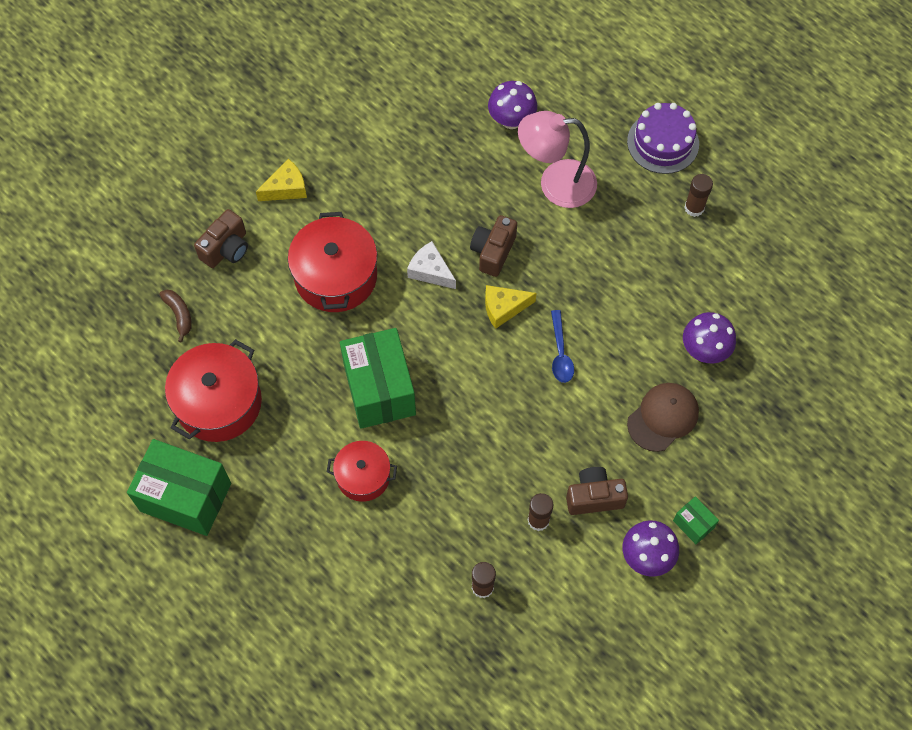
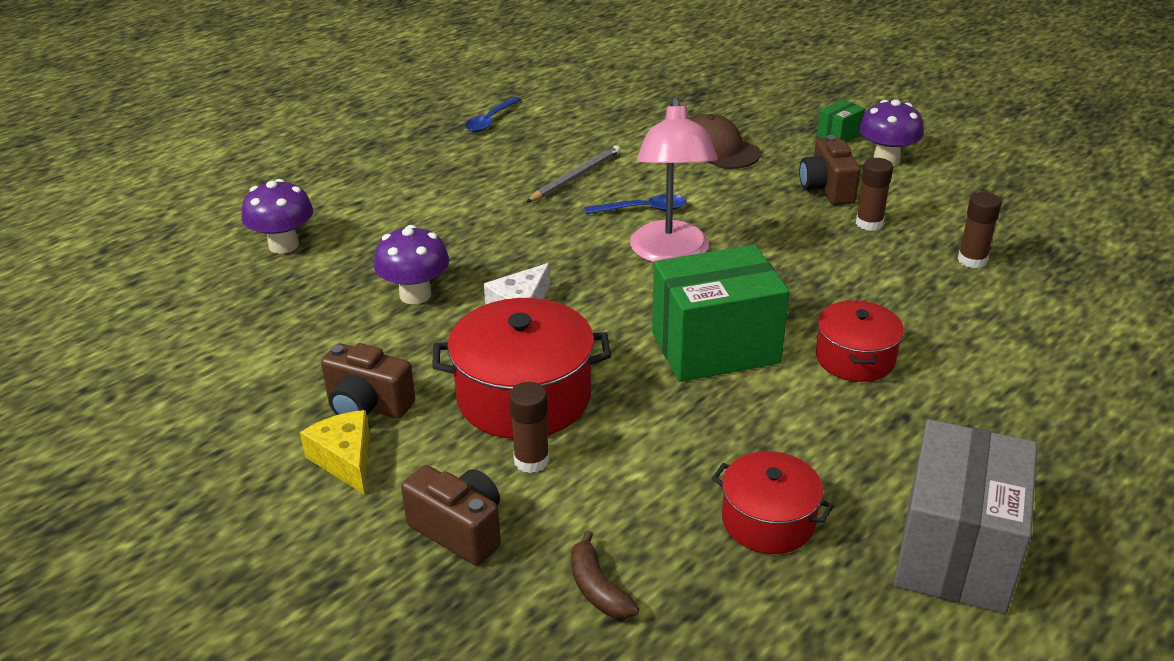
camera: 90 degrees left, 30 degrees down
green box [127,439,231,536] -> grey box [894,419,1037,614]
brown banana [159,290,192,343] -> brown banana turned 90 degrees counterclockwise [571,530,639,620]
red pot [165,339,262,442] -> red pot [712,451,834,554], size x0.61
brown camera [470,215,517,277] -> brown camera moved to [321,343,415,419]
yellow cheese [485,285,537,329] -> none
pink lamp [518,111,597,208] -> pink lamp moved to [630,97,718,263]
purple cake [627,103,699,174] -> none
purple mushroom [683,312,736,363] -> purple mushroom moved to [374,225,449,304]
brown glue stick [684,174,713,217] -> brown glue stick moved to [509,382,549,473]
none -> blue spoon [465,97,521,132]
none -> grey pencil [526,145,621,202]

